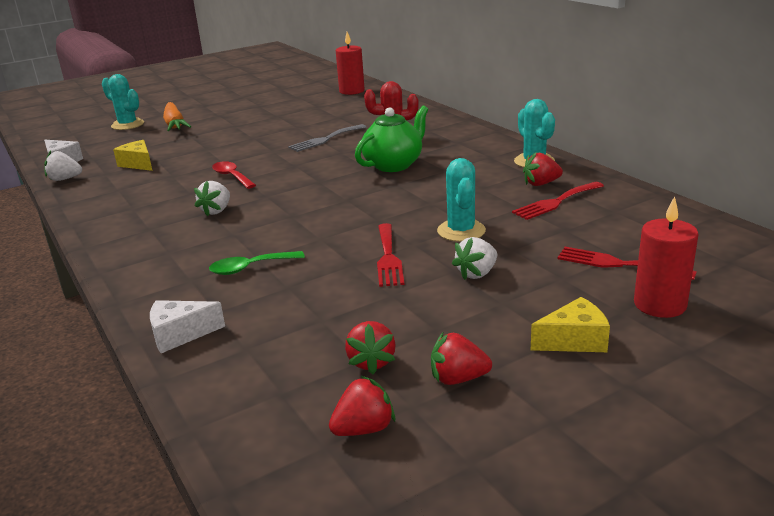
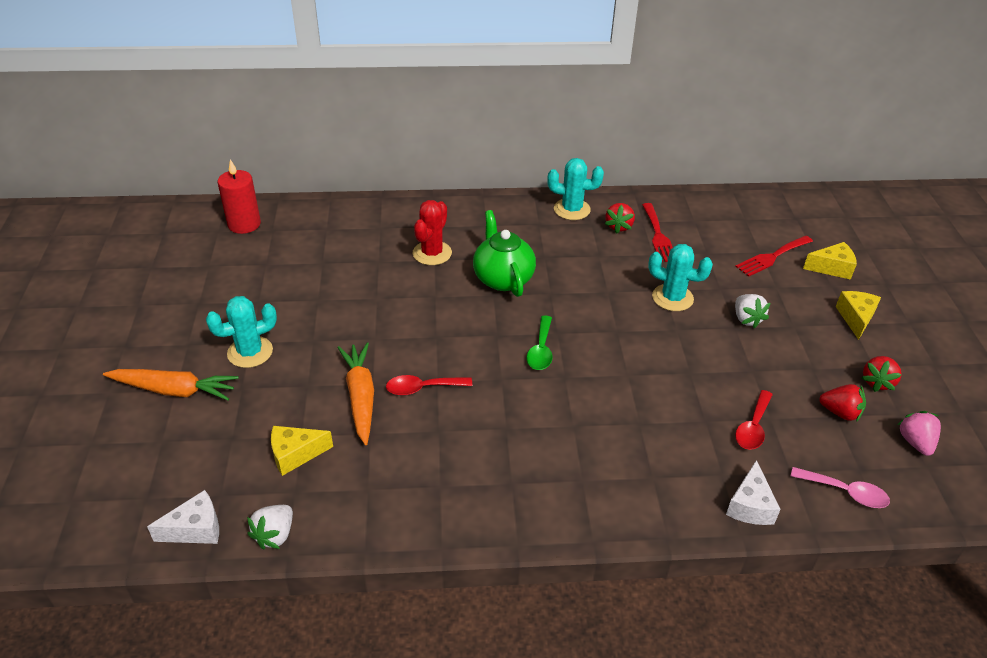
camera: 65 degrees left, 15 degrees up
turquoise cactus [102,74,144,130] -> turquoise cactus moved to [206,296,277,368]
white strawberry [194,181,230,216] -> none
green spoon [209,251,305,275] -> green spoon moved to [527,316,552,370]
grey fork [288,124,367,152] -> none
red strawberry [329,376,395,436] -> pink strawberry [897,411,941,456]
red fork [377,223,404,287] -> none
red candle [634,196,699,318] -> yellow cheese [803,242,857,280]
none -> orange carrot [338,342,374,445]
none -> red spoon [735,390,773,450]
none -> pink spoon [791,467,890,508]

